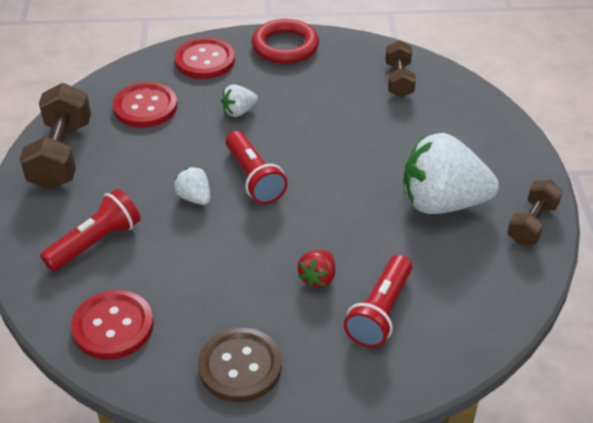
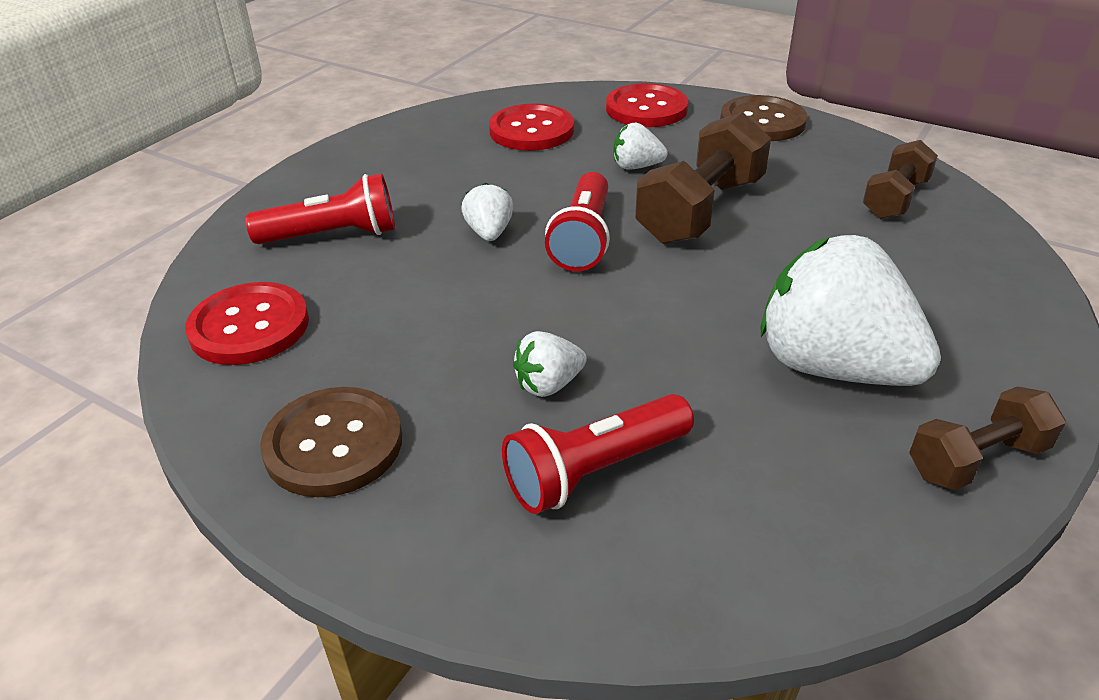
camera: 35 degrees right, 5 degrees down
brown dumbbell [20,83,91,190] -> brown dumbbell moved to [635,112,771,245]
red ring [252,19,319,64] -> brown button [720,95,807,141]
red strawberry [298,250,335,288] -> white strawberry [513,331,587,397]

